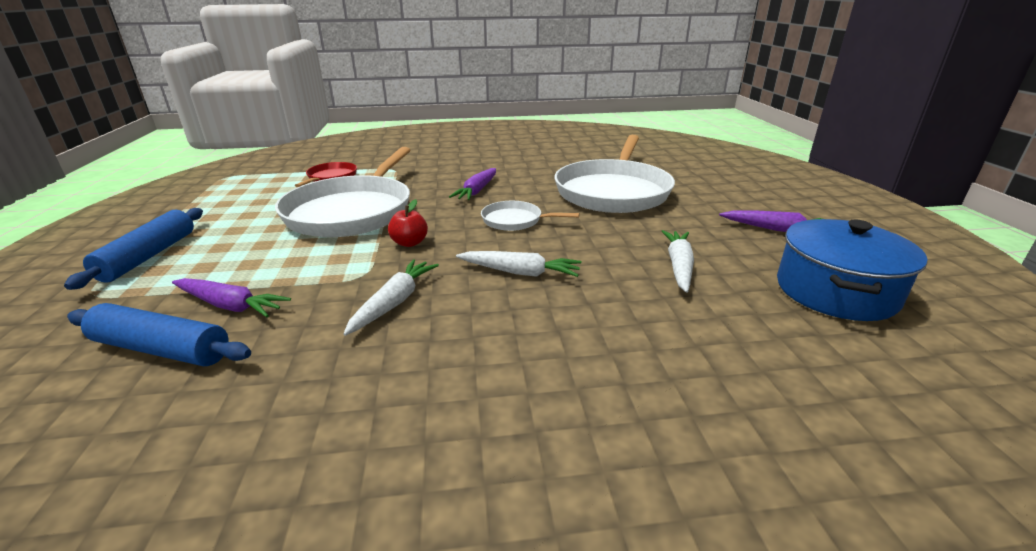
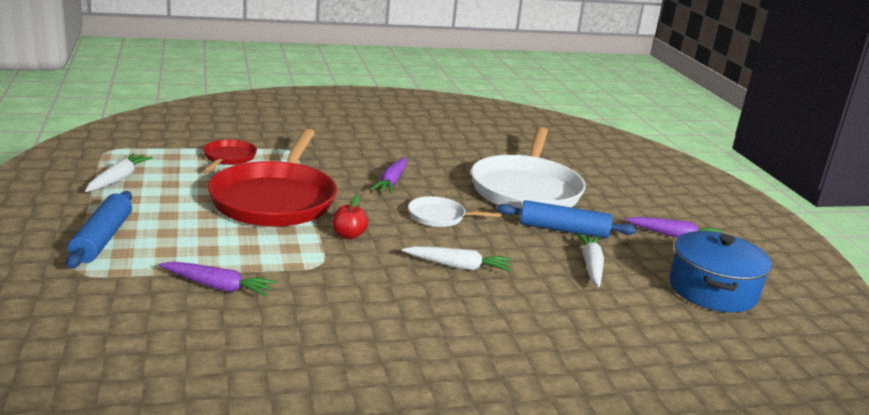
camera: 10 degrees left, 5 degrees down
blue rolling pin [67,303,251,366] -> blue rolling pin moved to [497,200,637,238]
white pan [275,147,410,237] -> red pan [208,129,337,227]
white carrot [343,259,439,336] -> white carrot moved to [85,153,153,192]

